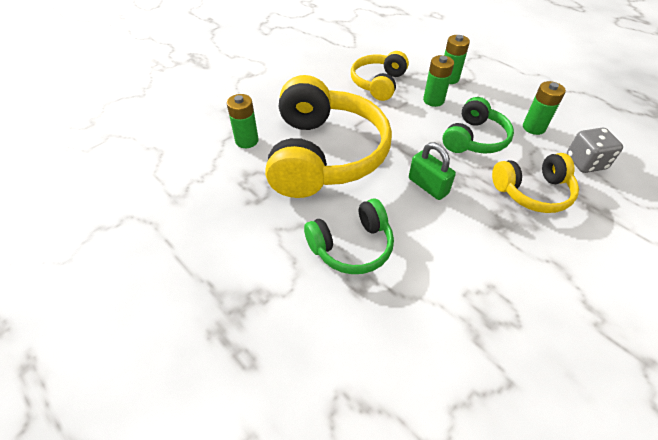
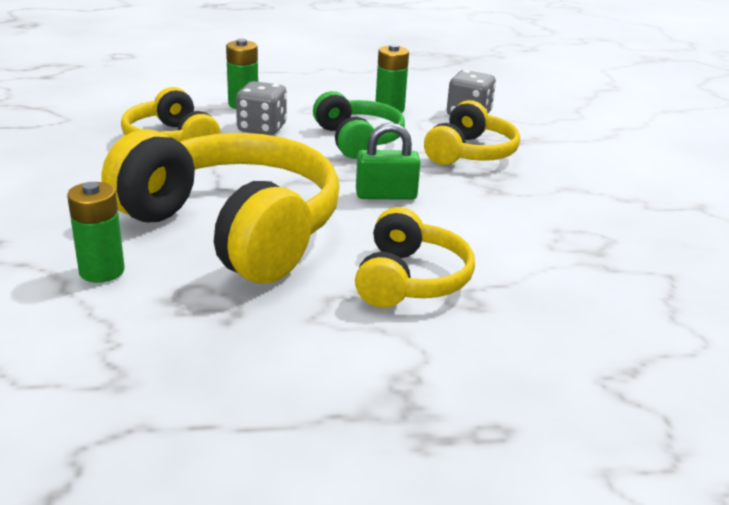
camera: 55 degrees left, 20 degrees down
green headphones [304,198,394,274] -> yellow headphones [355,207,475,308]
green battery [423,55,454,107] -> grey dice [236,81,287,135]

